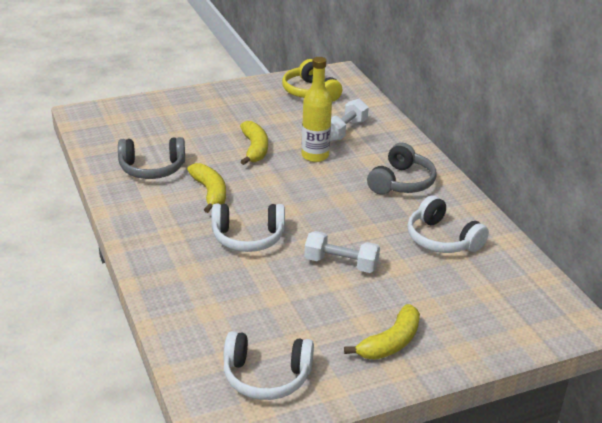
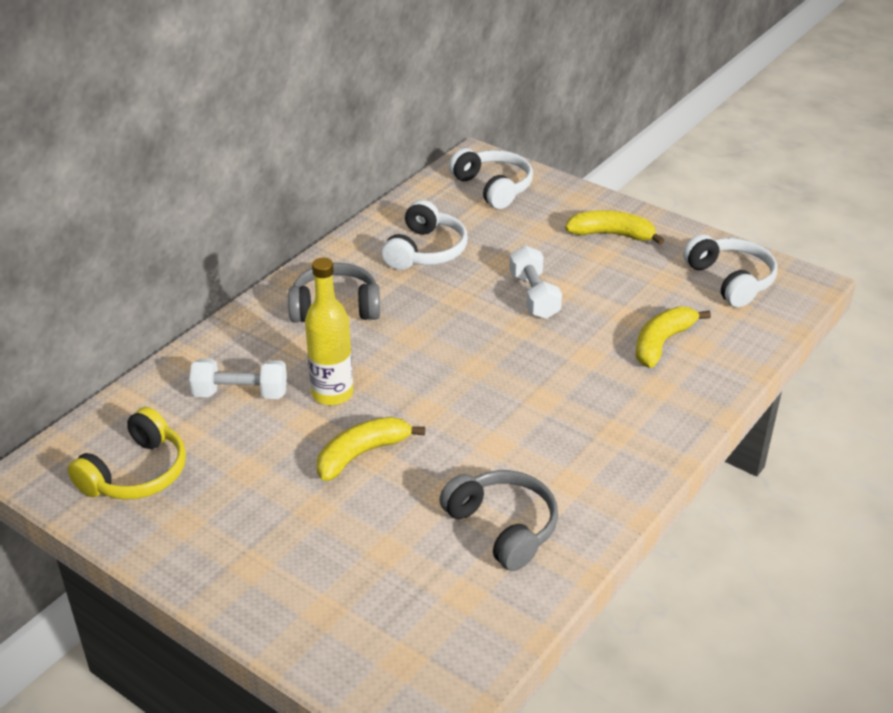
camera: 120 degrees left, 5 degrees up
yellow banana [187,163,226,213] -> yellow banana moved to [636,306,711,368]
white headphones [211,204,285,252] -> white headphones moved to [449,148,533,209]

